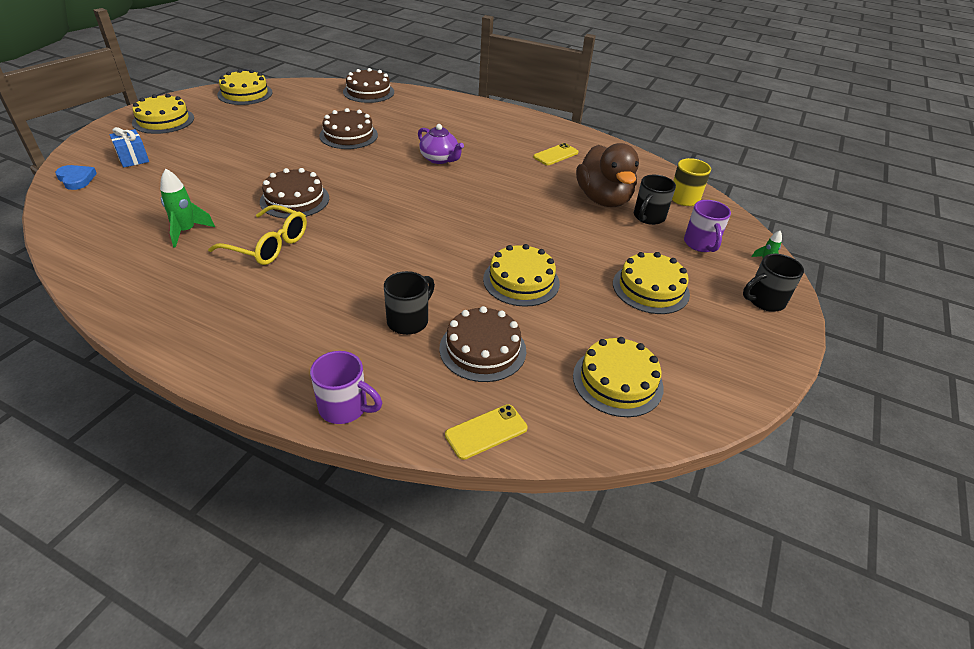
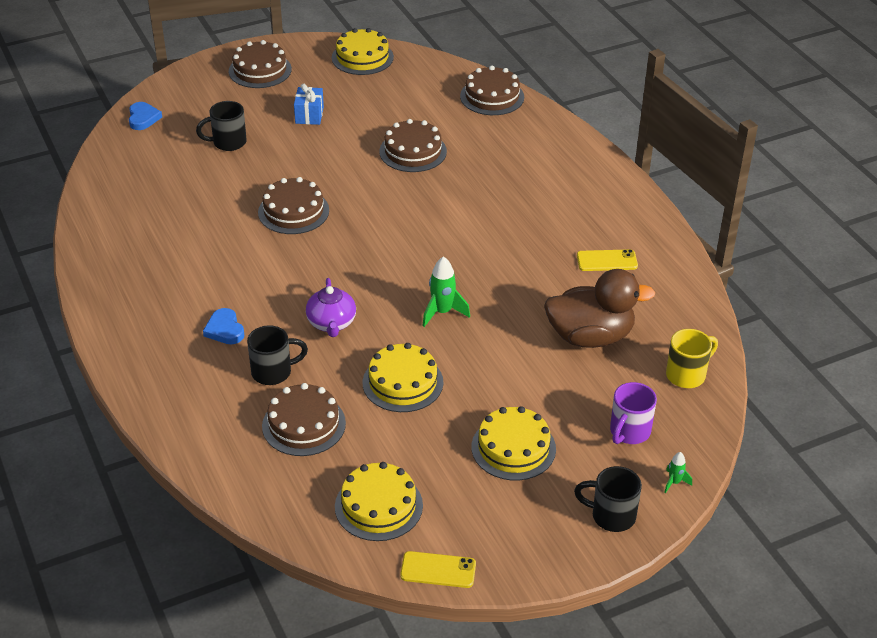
camera: 40 degrees right, 0 degrees up
blue gift [109,127,149,167] -> blue gift moved to [294,84,324,125]
yellow cake [132,94,194,134] -> brown cake [229,40,292,88]
green rocket [160,169,215,248] -> green rocket moved to [423,256,470,327]
yellow glasses [208,205,307,265] -> none
purple mug [310,351,382,424] -> none
purple teapot [418,124,464,164] -> purple teapot moved to [306,278,356,337]
yellow phone [445,404,528,460] -> yellow phone moved to [400,551,476,588]
brown duck [576,143,639,207] -> brown duck turned 120 degrees counterclockwise [544,269,655,348]
black mug [634,175,676,225] -> black mug moved to [196,101,247,151]
none -> blue heart [203,308,245,344]

